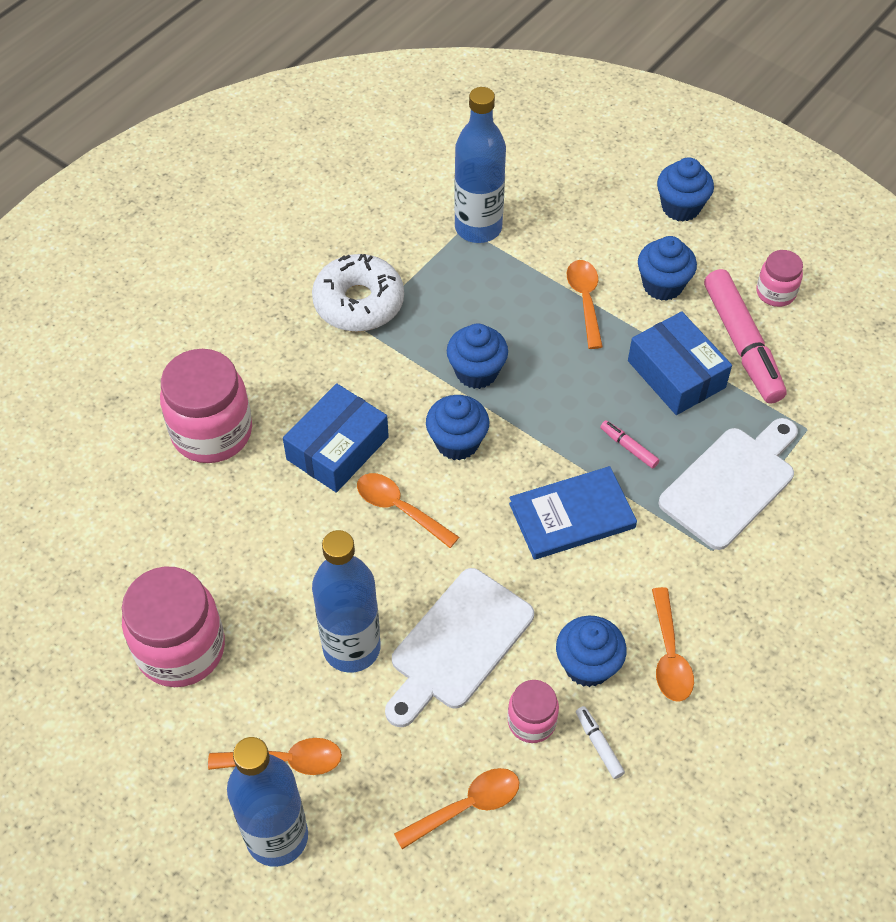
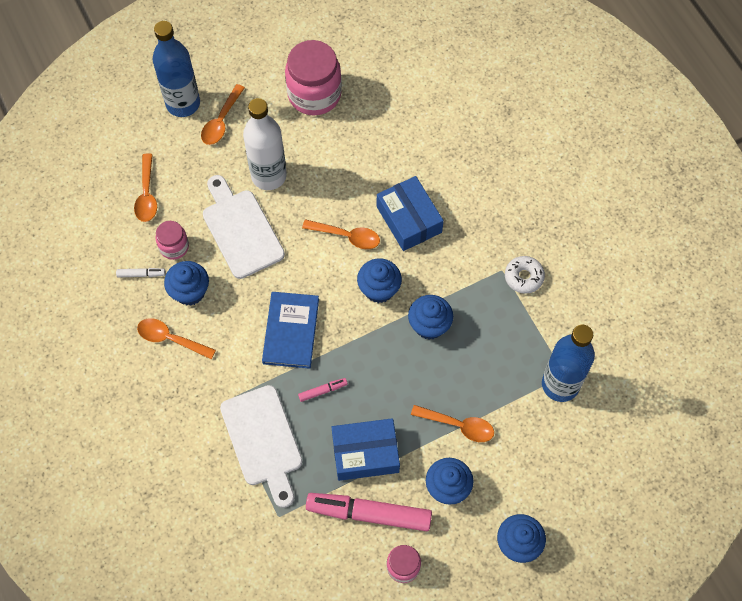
camera: 115 degrees right, 10 degrees up
pink jar [160,349,252,463] -> none
white donut [312,254,404,332] -> white donut [505,256,545,294], size x0.58
blue bottle [312,530,381,673] -> white bottle [243,98,287,190]
orange spoon [357,473,459,548] -> orange spoon turned 45 degrees clockwise [302,219,380,249]

